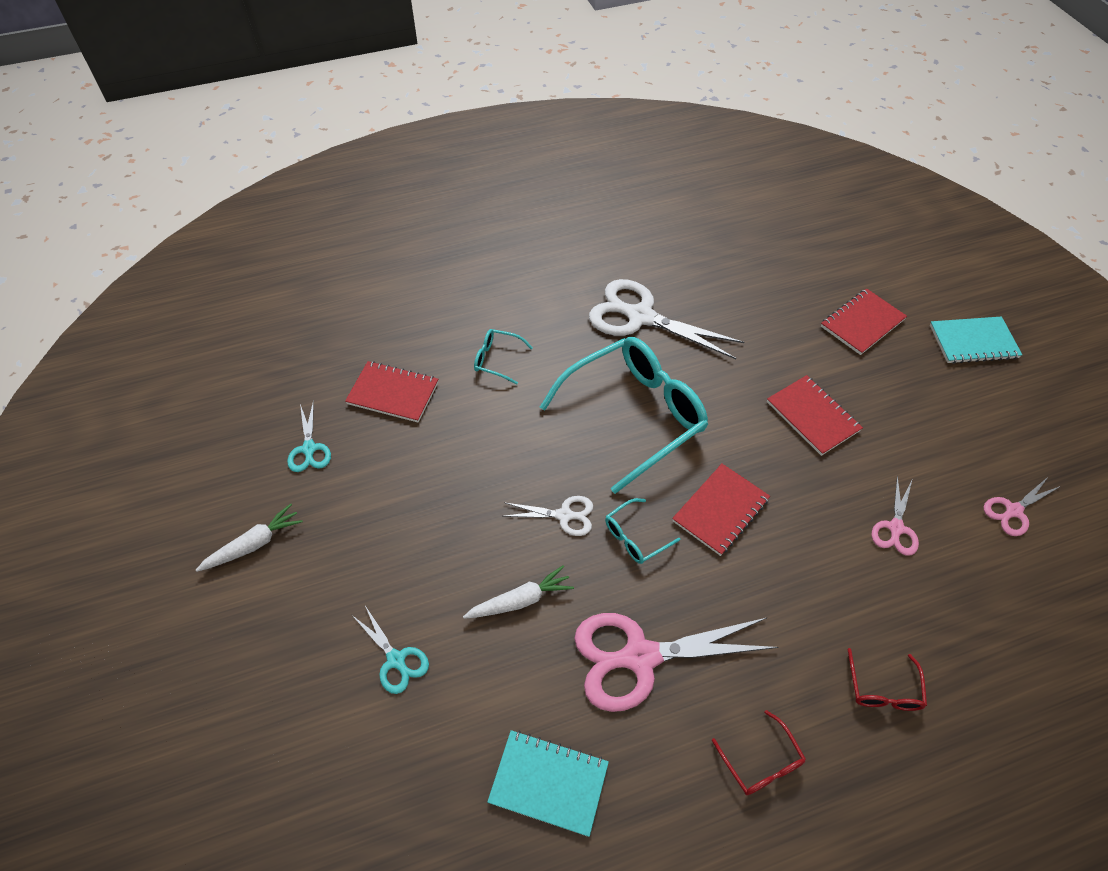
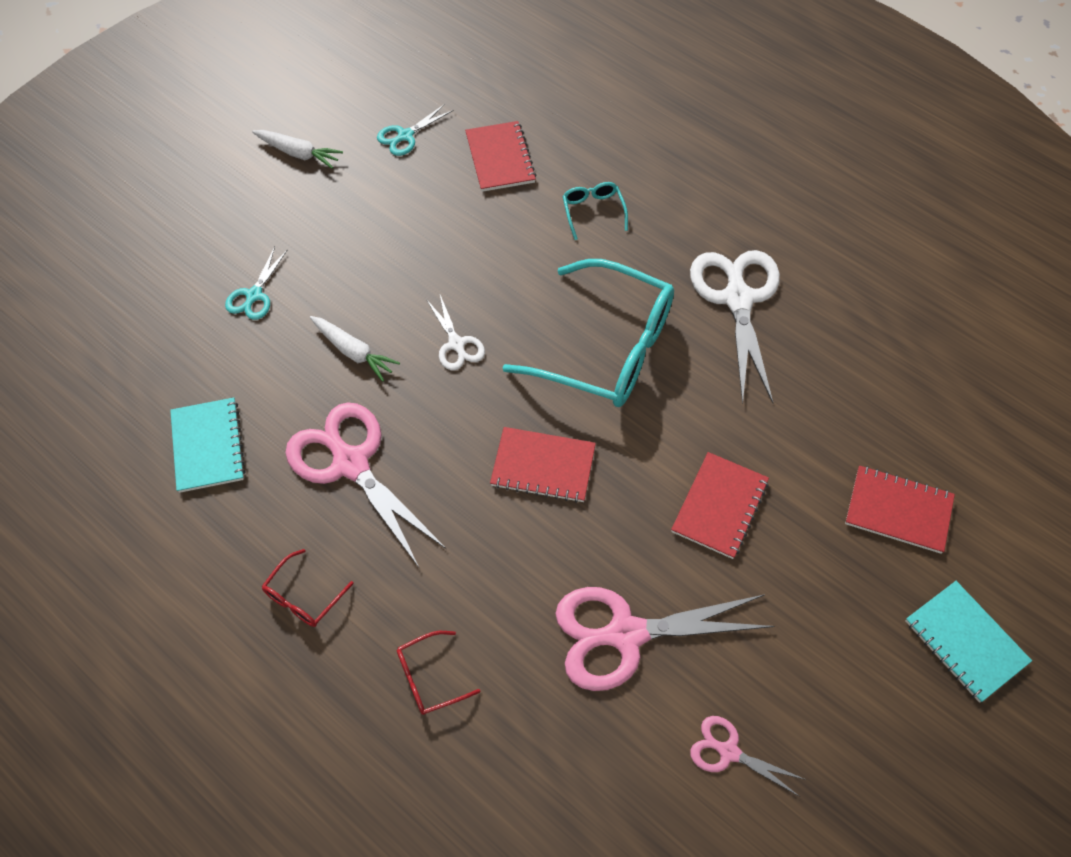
camera: 60 degrees right, 5 degrees up
turquoise glasses [605,498,680,564] -> none
pink scissors [872,475,919,556] -> pink scissors [555,587,775,691], size x1.99

